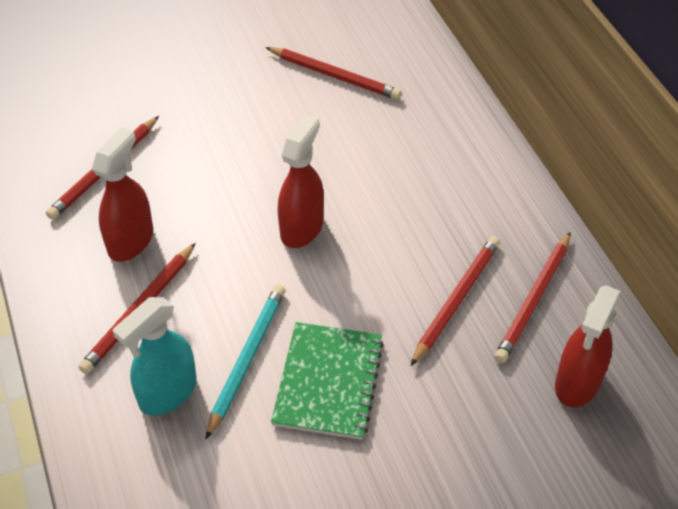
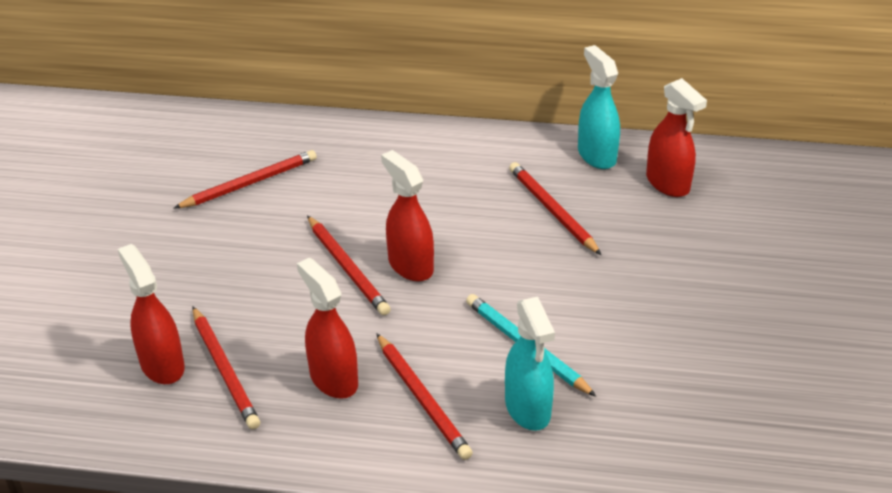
camera: 60 degrees left, 10 degrees down
green notebook [271,322,384,440] -> none
red pencil [494,232,571,363] -> red pencil moved to [307,215,391,315]
none -> red spray bottle [118,244,185,384]
none -> turquoise spray bottle [578,45,620,169]

